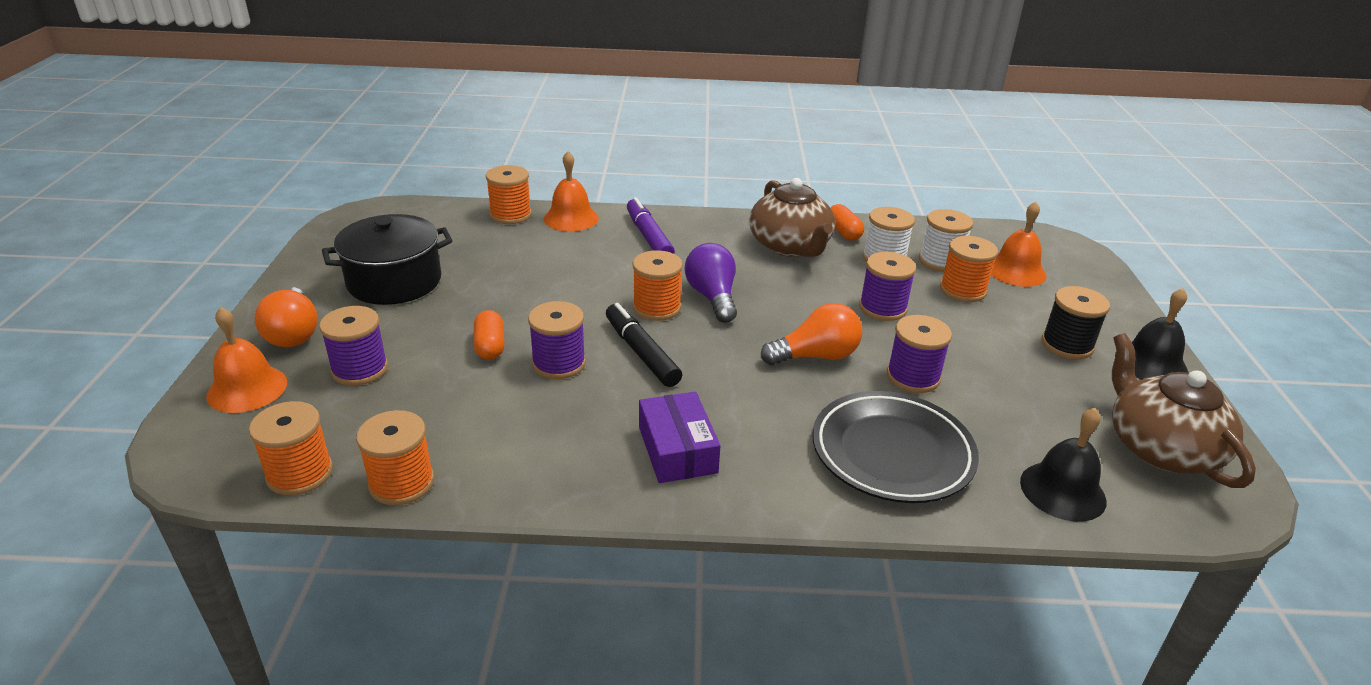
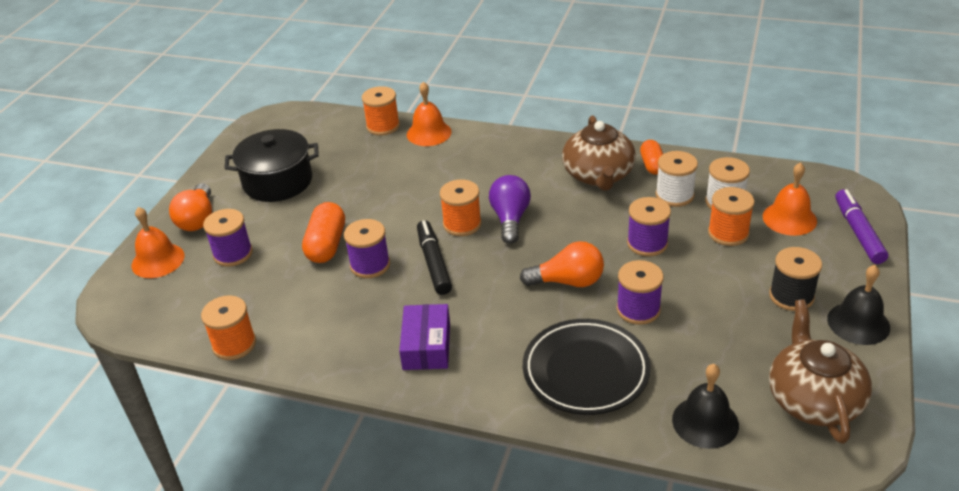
camera: 20 degrees right, 5 degrees up
orange spool [249,401,333,496] -> none
orange capsule [474,310,504,360] -> orange capsule [302,202,345,263], size x1.55
purple marker [627,197,675,254] -> purple marker moved to [835,189,888,264]

